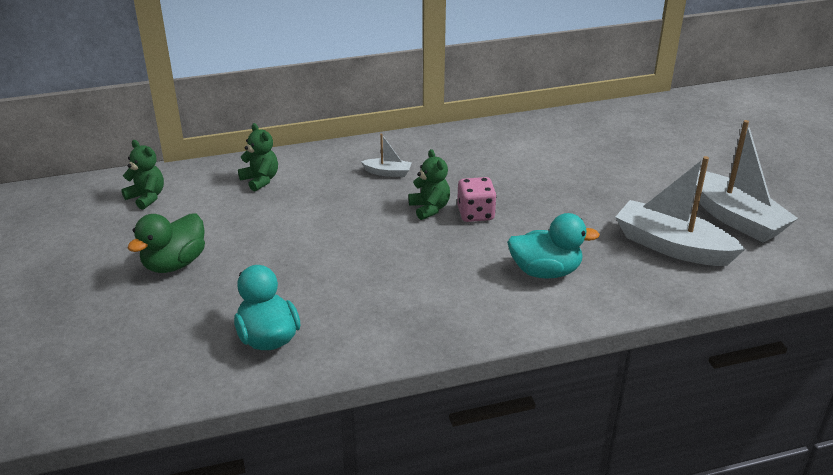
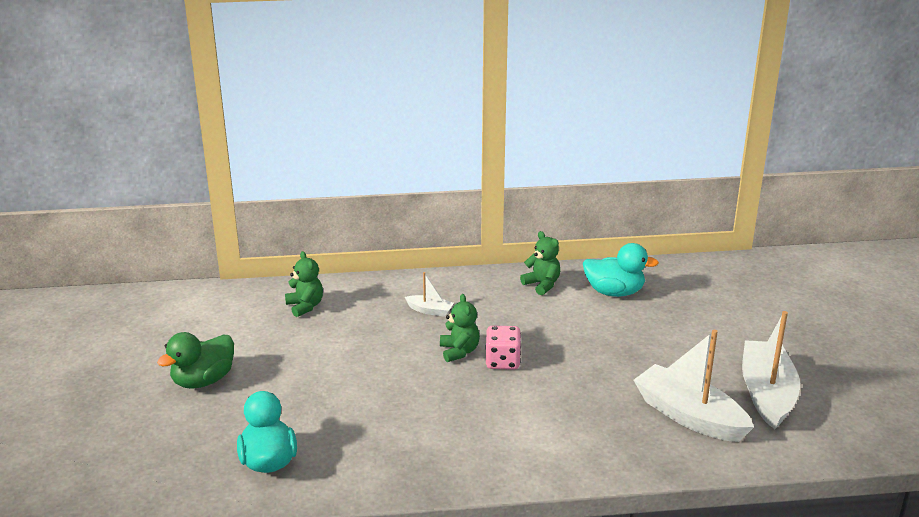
camera: 10 degrees right, 5 degrees down
green teddy bear [121,140,164,210] -> green teddy bear moved to [520,231,560,295]
turquoise duck [507,213,600,278] -> turquoise duck moved to [583,243,659,297]
white boat [694,120,798,243] -> white boat turned 150 degrees counterclockwise [742,311,800,429]

